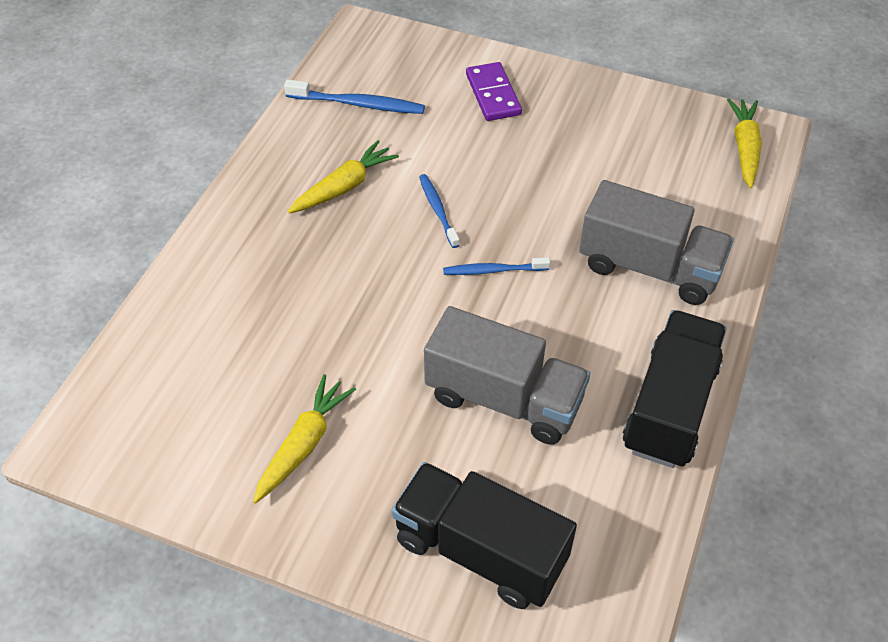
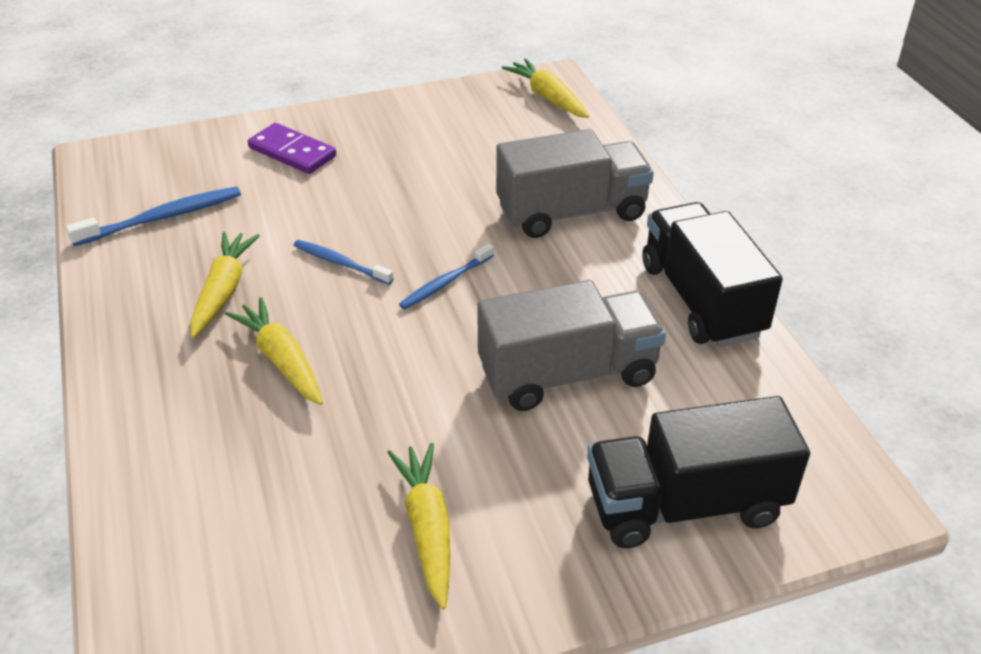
camera: 40 degrees left, 10 degrees down
none -> yellow carrot [225,297,323,405]

